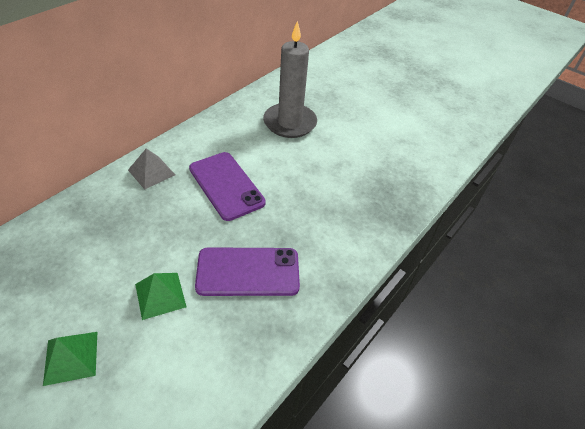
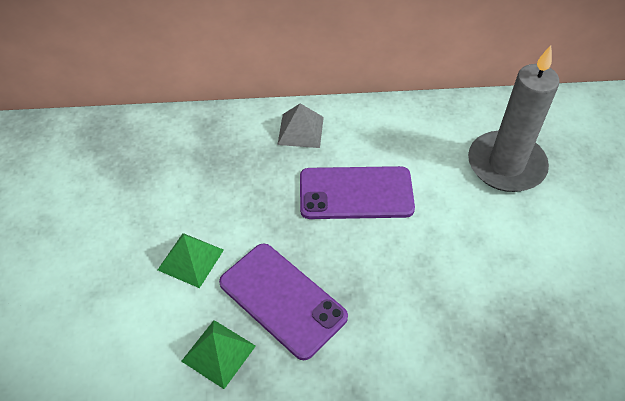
camera: 50 degrees right, 5 degrees up
green pyramid [43,332,97,386] -> green pyramid moved to [181,320,256,389]
purple phone [189,152,266,221] -> purple phone turned 75 degrees clockwise [300,166,415,219]

